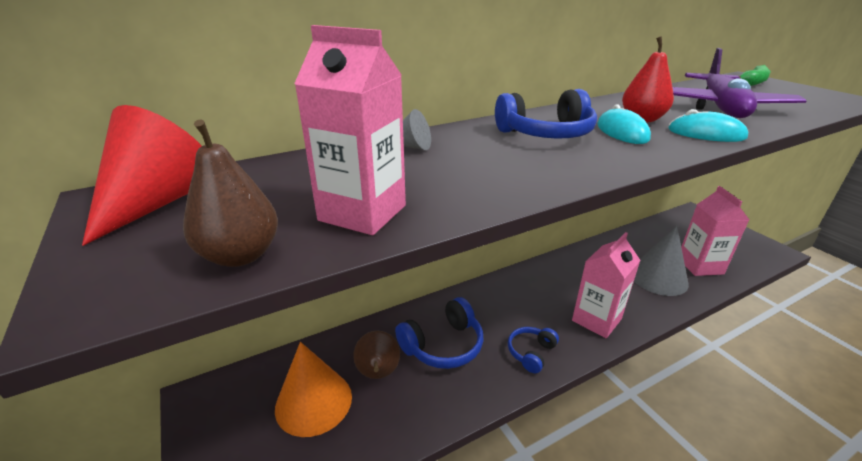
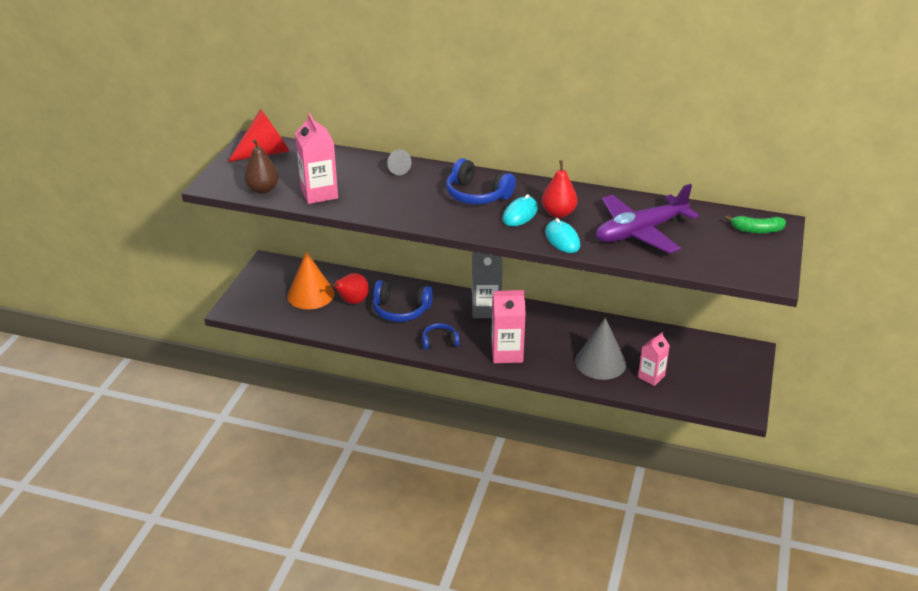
camera: 45 degrees right, 5 degrees up
brown pear [353,331,400,379] -> red pear [330,273,369,304]
pink carton [681,186,749,276] -> pink carton [638,332,670,386], size x0.64
none -> grey carton [472,252,502,318]

